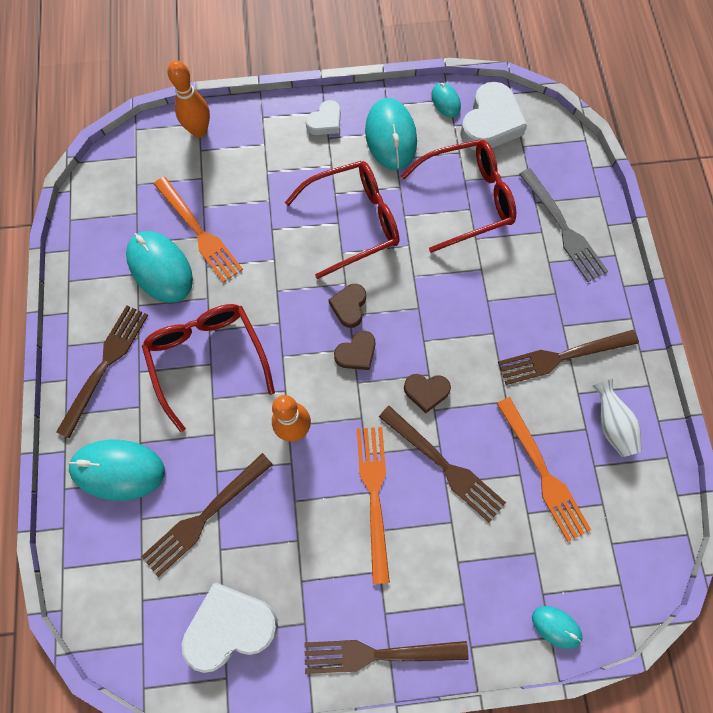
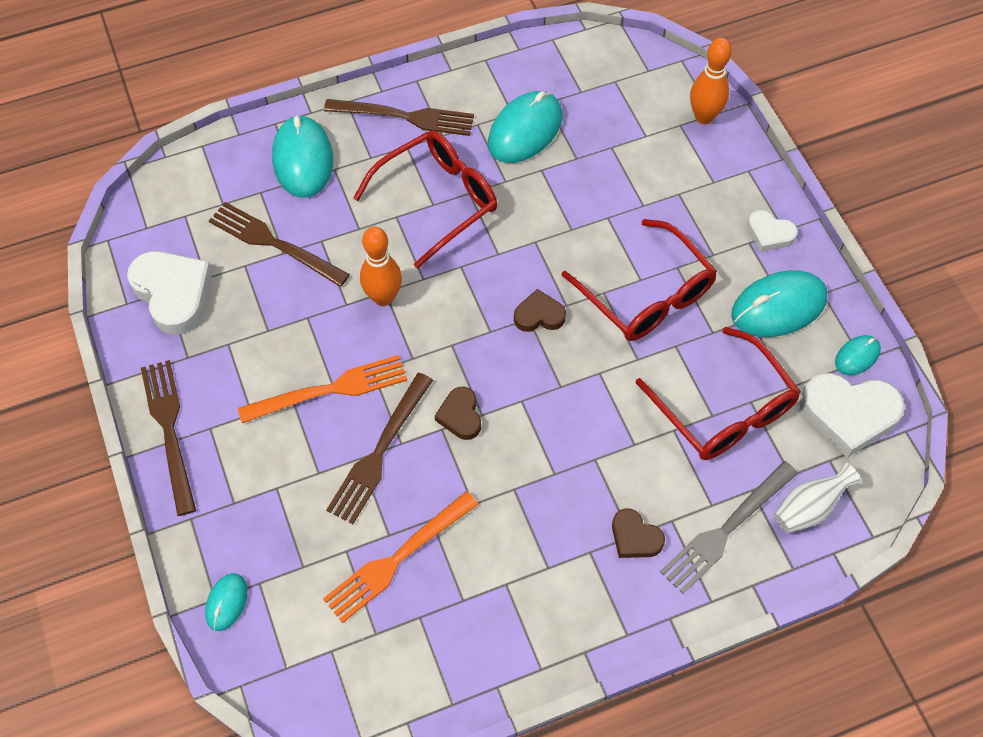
camera: 75 degrees right, 10 degrees down
orange fork [154,177,243,283] -> none
brown heart [334,331,375,370] -> brown heart moved to [612,508,665,558]
brown fork [498,330,639,385] -> none
white vase [592,379,642,457] -> white vase moved to [774,463,862,533]

